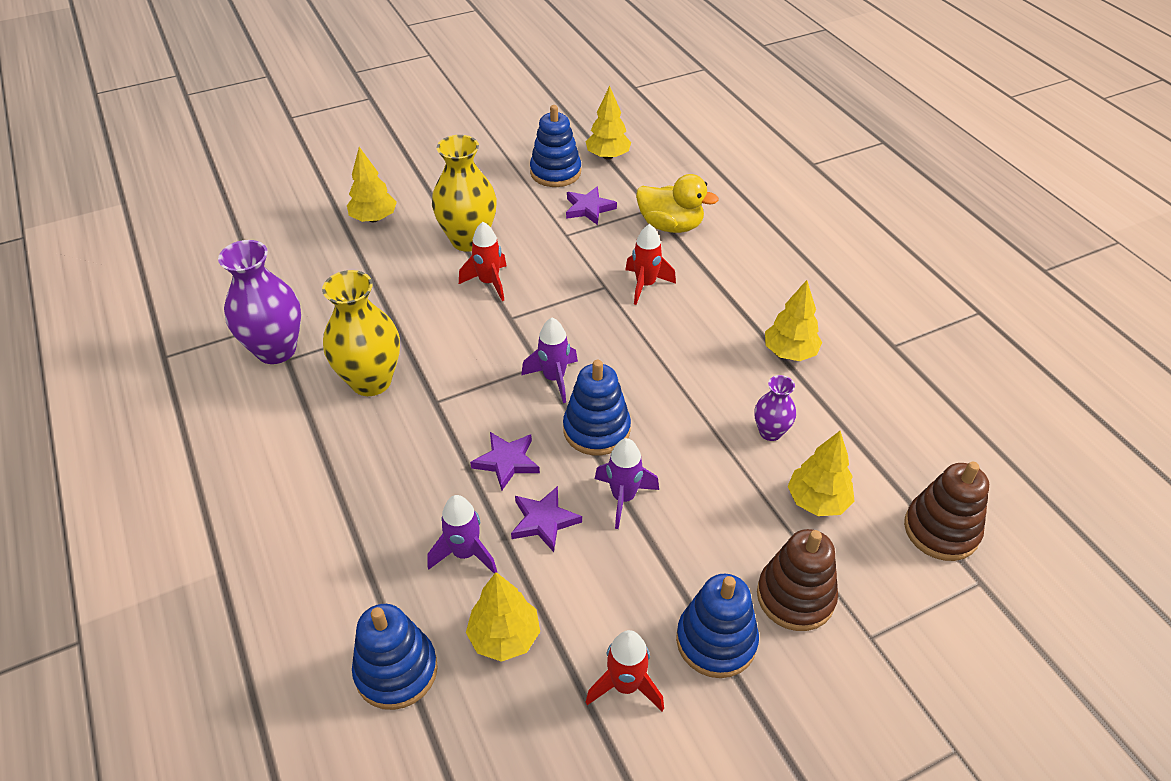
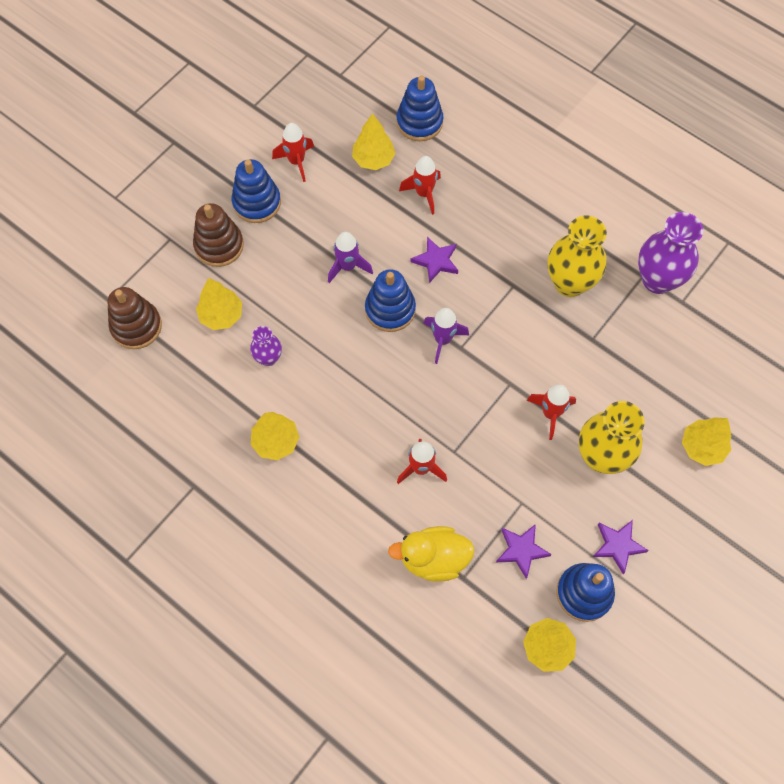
camera: 155 degrees right, 20 degrees up
purple rocket [427,495,497,574] -> red rocket [399,156,441,215]
purple star [511,486,582,552] -> purple star moved to [593,520,649,574]

